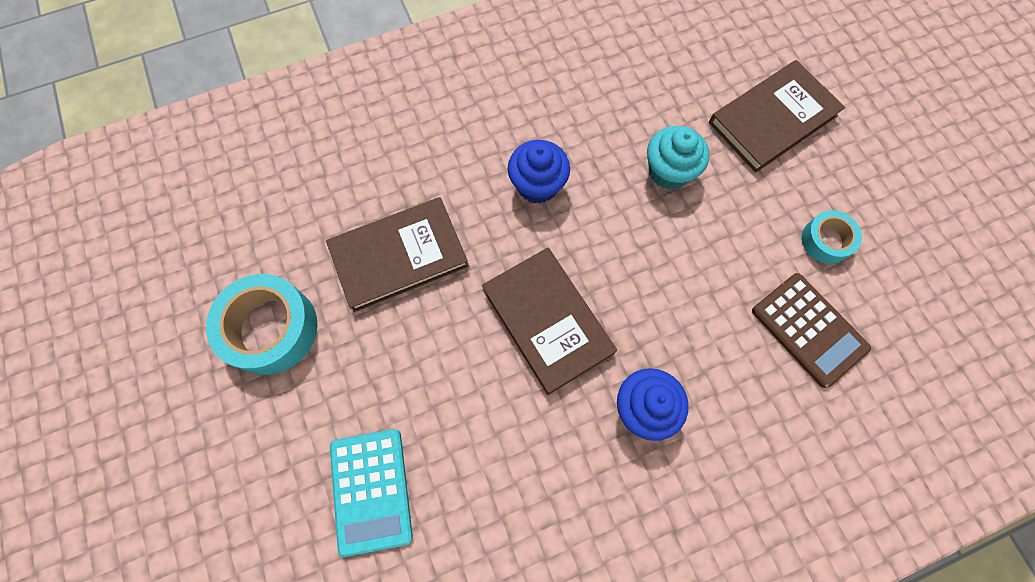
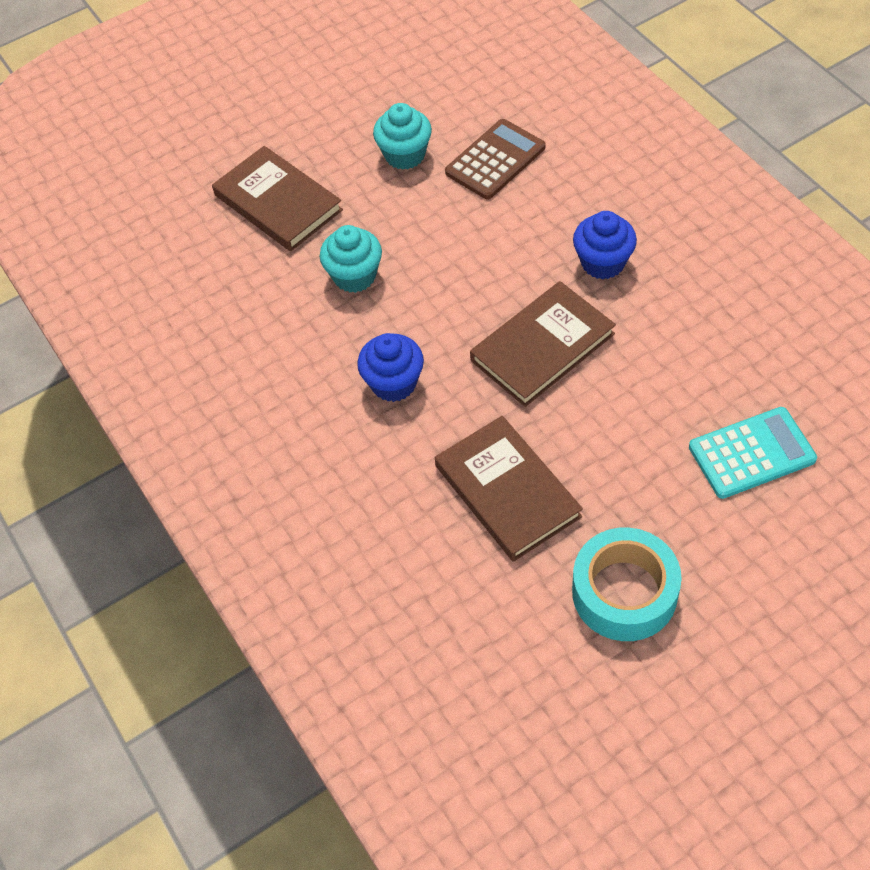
camera: 95 degrees left, 15 degrees down
turquoise tape [802,210,862,264] -> turquoise cupcake [373,103,432,170]

